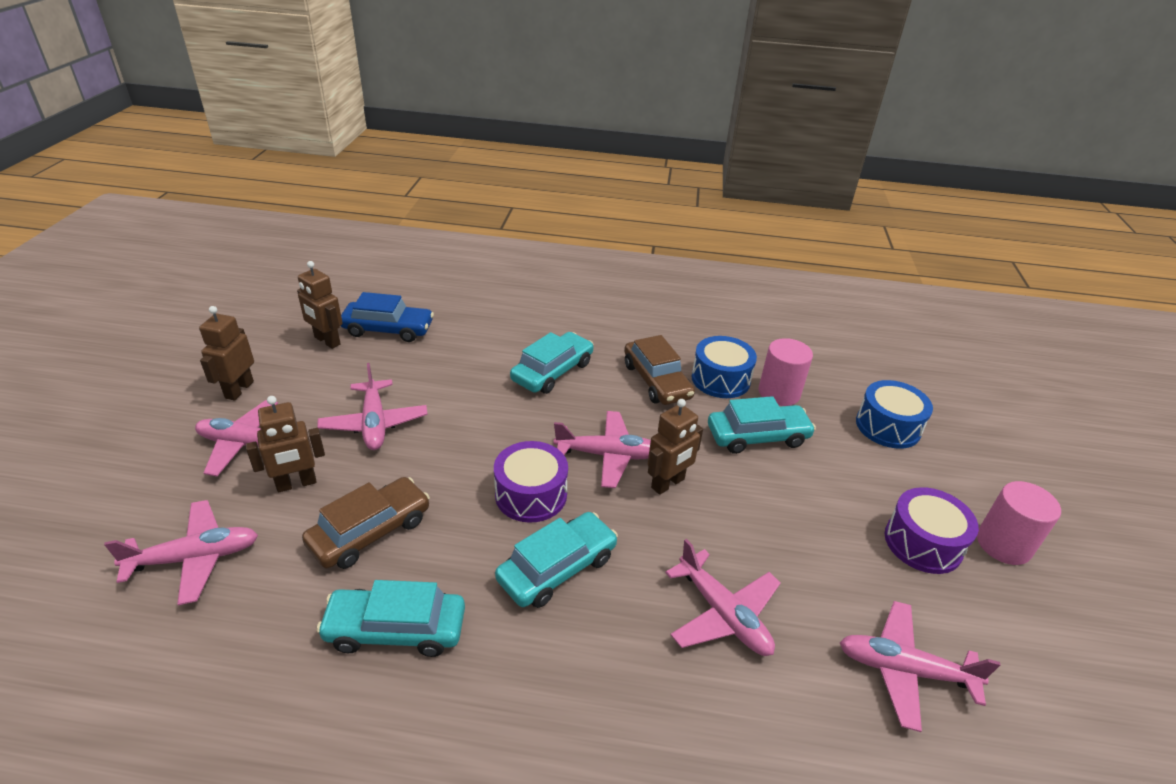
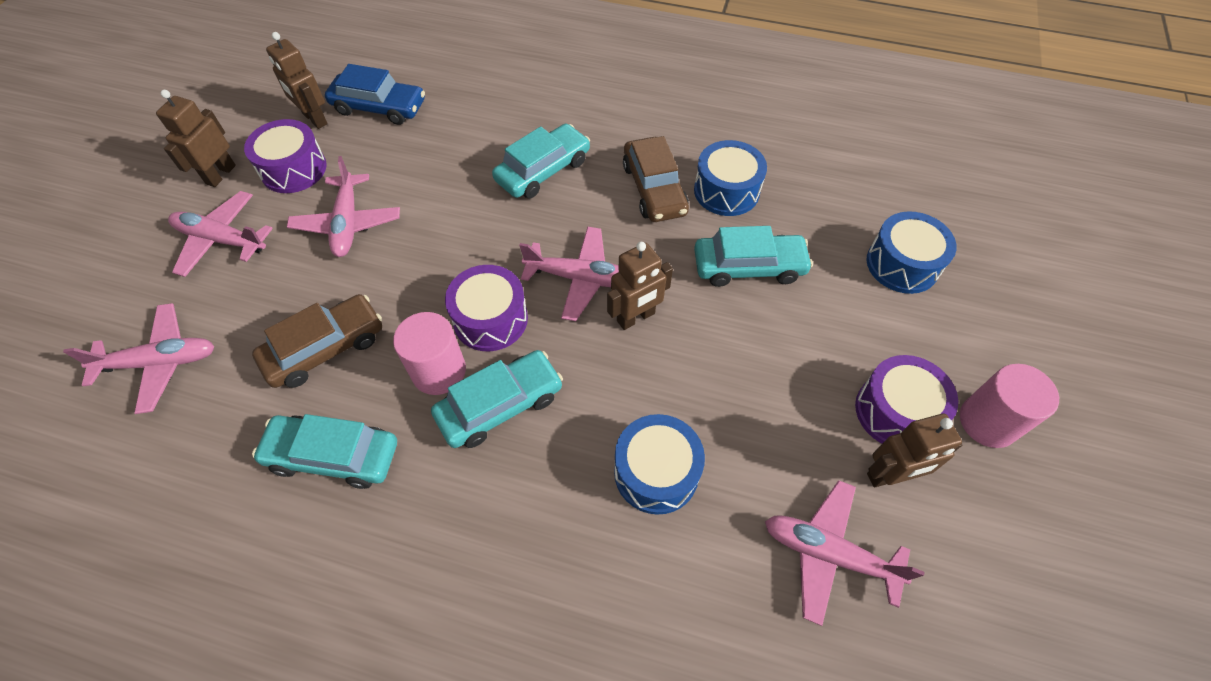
camera: 10 degrees right, 20 degrees up
brown robot [246,396,325,492] -> brown robot moved to [867,413,962,488]
pink plane [665,539,781,656] -> blue drum [614,414,705,515]
pink cylinder [759,338,813,406] -> pink cylinder moved to [393,312,466,395]
none -> purple drum [244,119,327,193]

